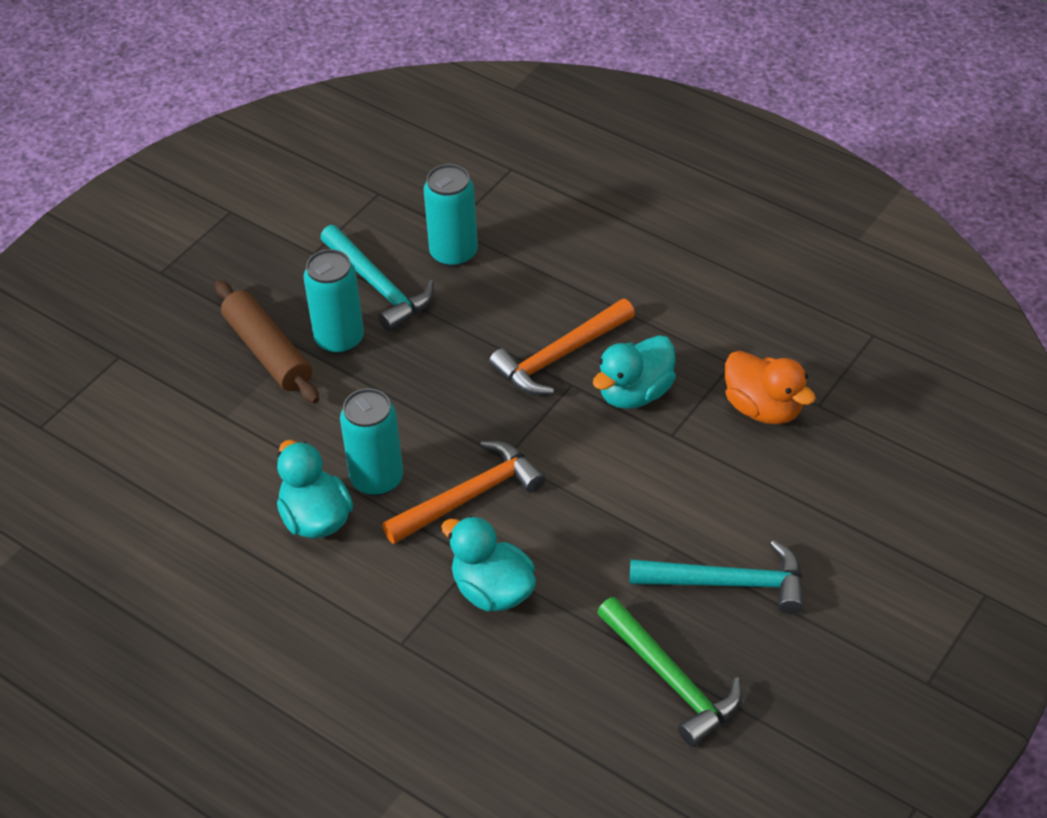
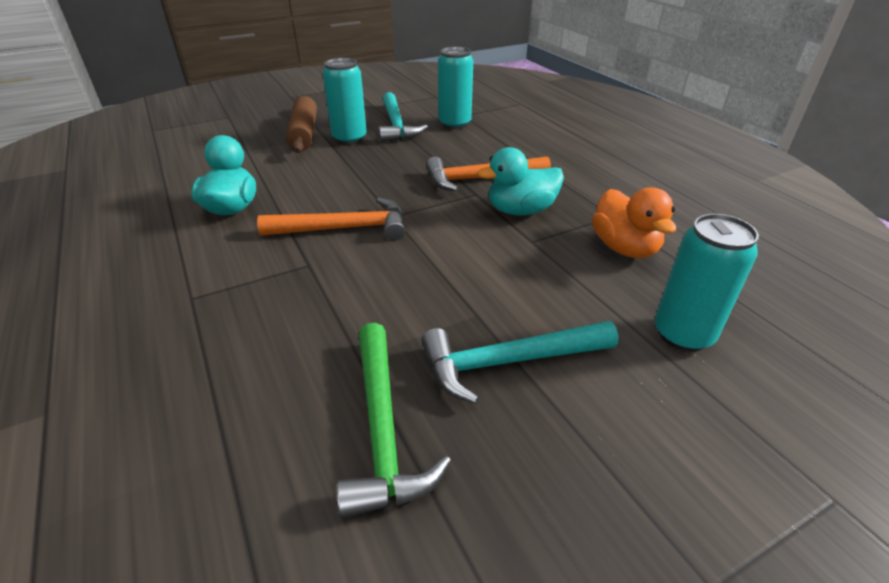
camera: 25 degrees right, 10 degrees down
turquoise can [340,388,403,496] -> turquoise can moved to [655,214,759,352]
turquoise duck [441,516,536,612] -> none
turquoise hammer [629,540,804,614] -> turquoise hammer turned 135 degrees clockwise [421,321,618,404]

